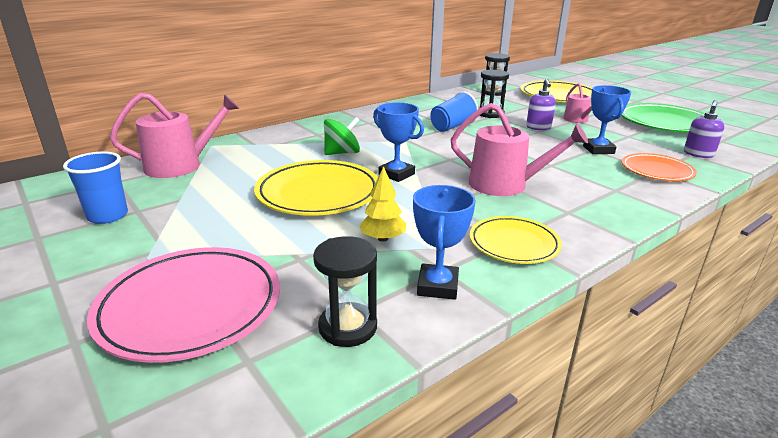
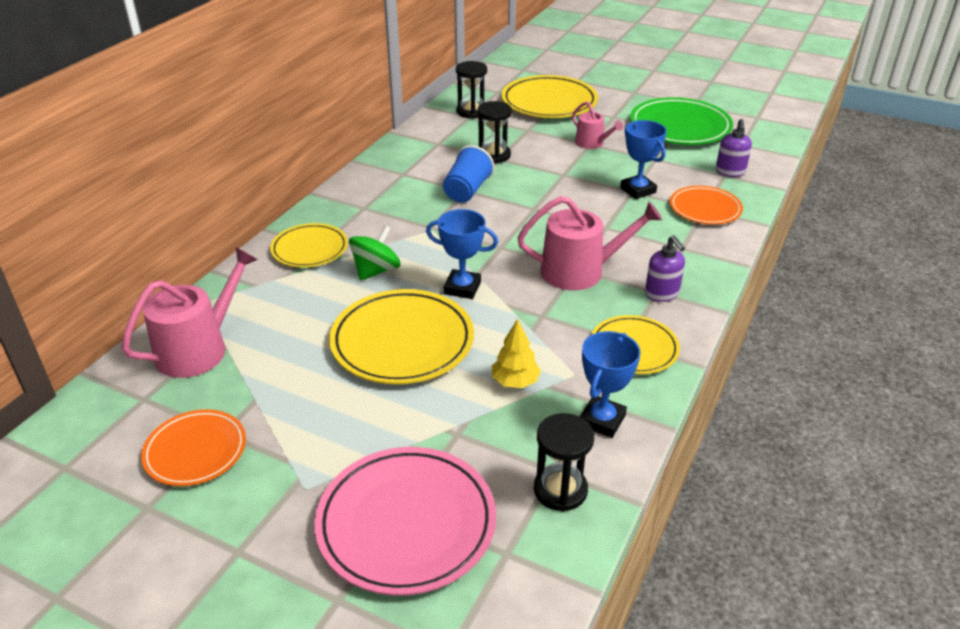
camera: 25 degrees left, 10 degrees up
blue cup [63,152,128,224] -> orange plate [141,409,246,486]
blue trophy [413,185,476,300] -> blue trophy turned 45 degrees clockwise [580,331,640,438]
purple soap dispenser [526,79,556,130] -> purple soap dispenser moved to [645,235,685,302]
none -> yellow plate [270,223,348,268]

